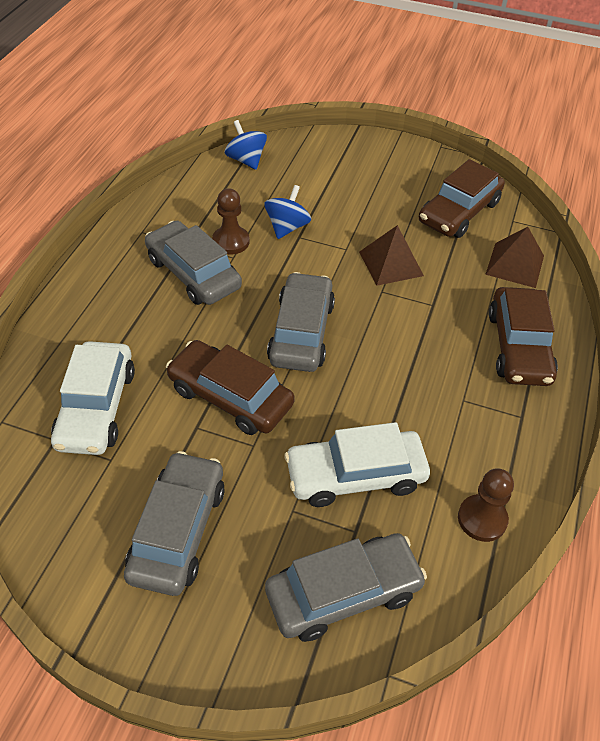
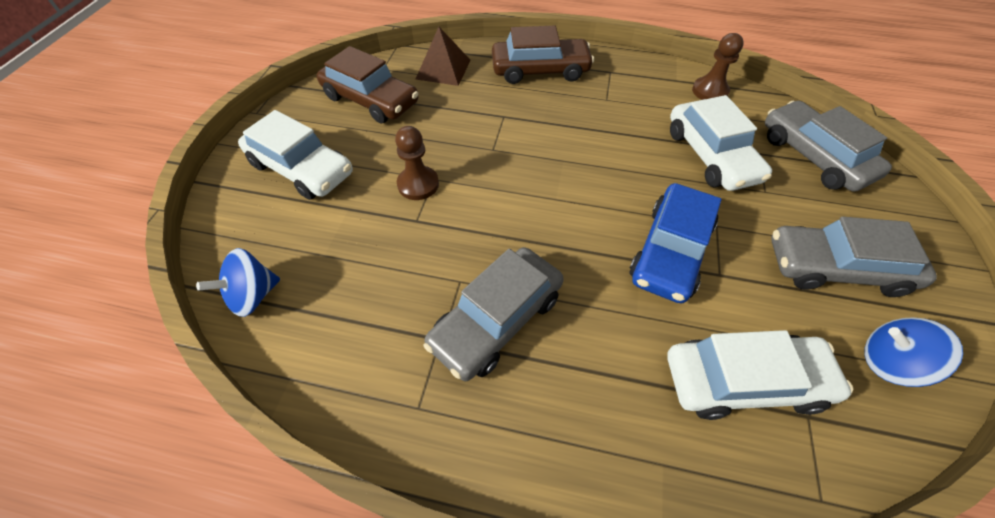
camera: 95 degrees left, 5 degrees up
brown car [166,340,295,435] -> blue car [630,183,722,304]
brown pawn [212,188,250,255] -> brown pawn moved to [395,126,439,200]
blue spinning top [265,185,311,239] -> blue spinning top moved to [864,317,963,387]
grey car [267,272,335,372] -> none
brown pyramid [359,225,424,286] -> none
none -> white car [238,110,353,200]

